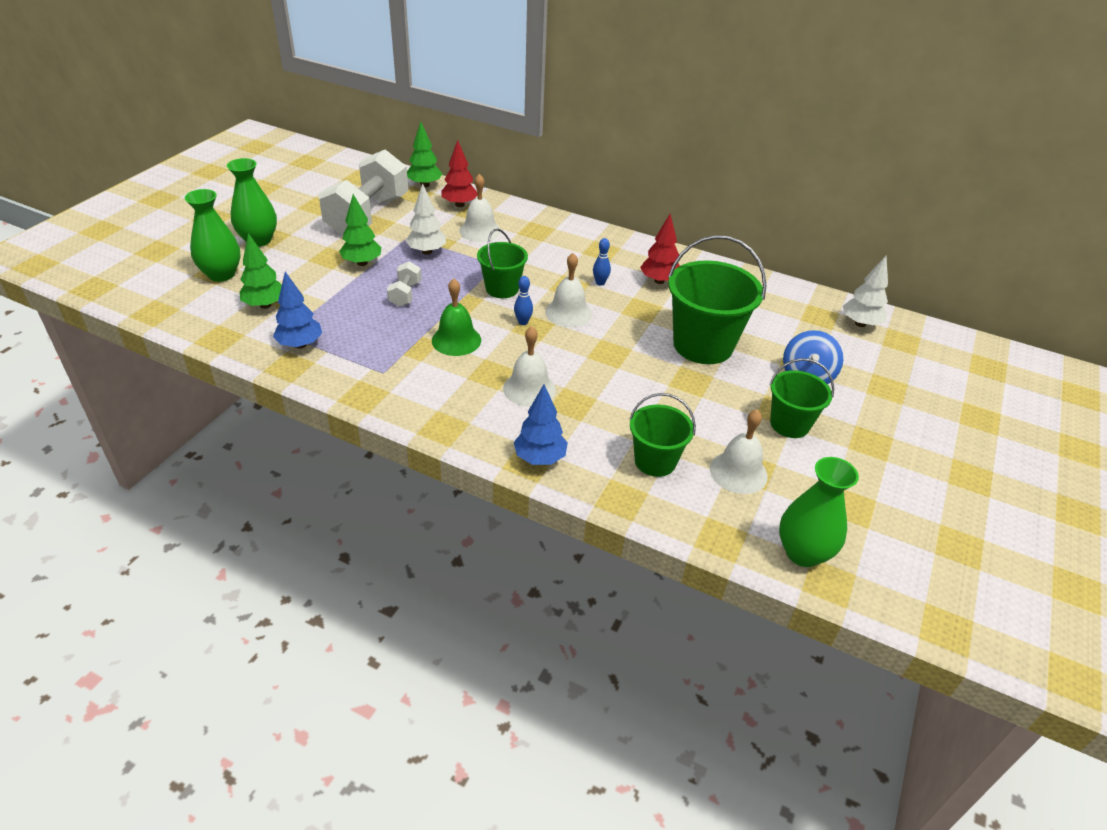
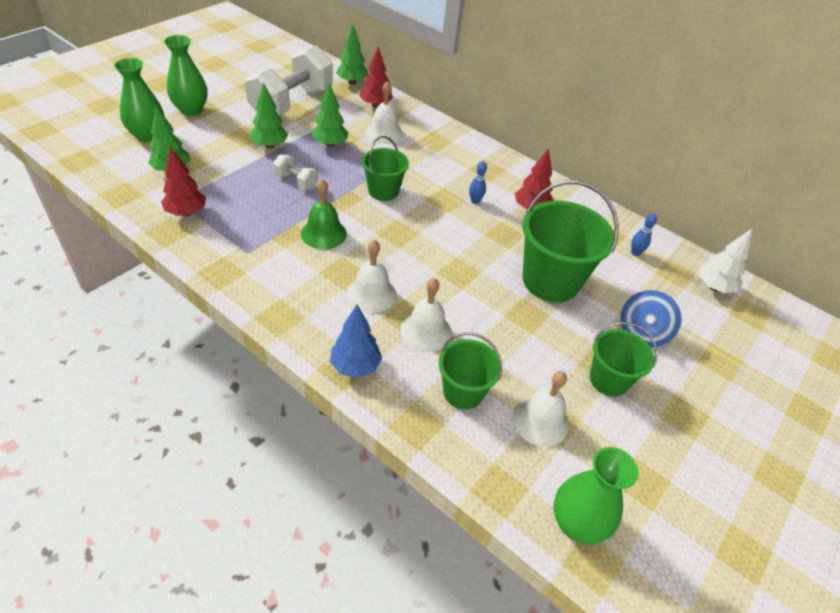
camera: 10 degrees right, 5 degrees up
blue tree [273,272,322,349] -> red tree [161,146,206,217]
white dumbbell [387,261,421,307] -> white dumbbell turned 75 degrees counterclockwise [273,154,317,190]
white tree [406,183,446,255] -> green tree [312,83,348,147]
blue bowling pin [514,276,533,325] -> blue bowling pin moved to [631,214,657,256]
white bell [545,253,592,327] -> white bell moved to [400,278,451,352]

